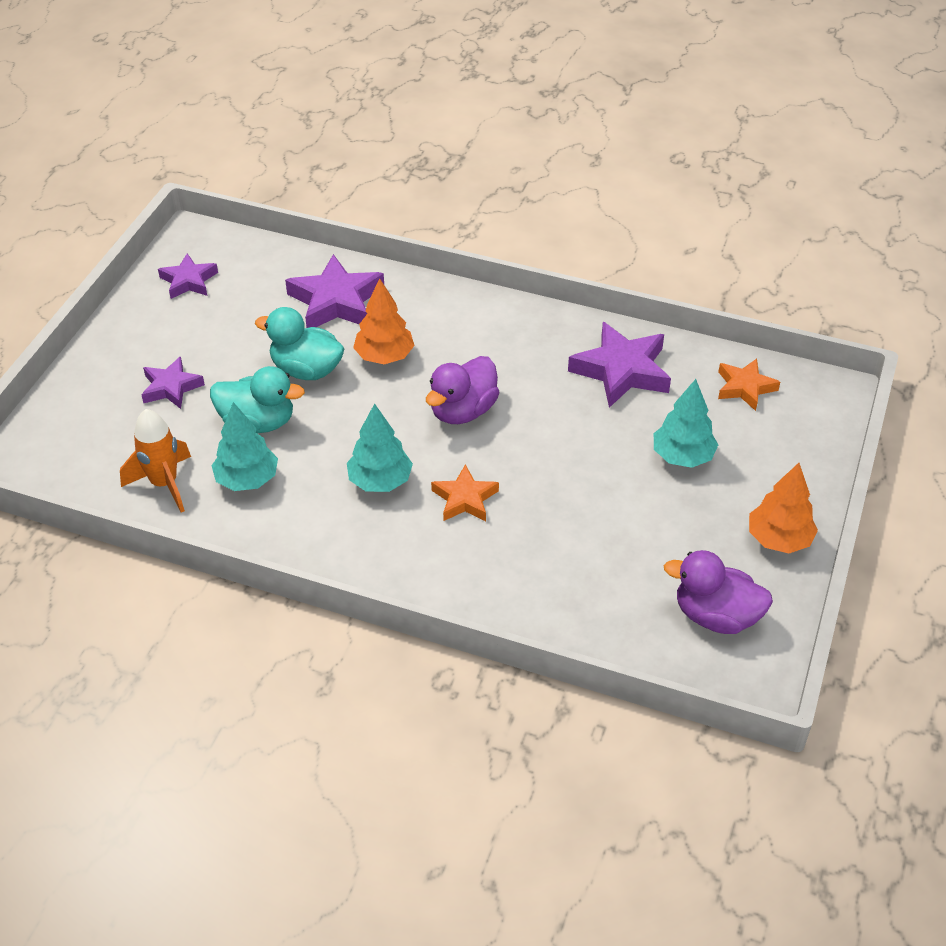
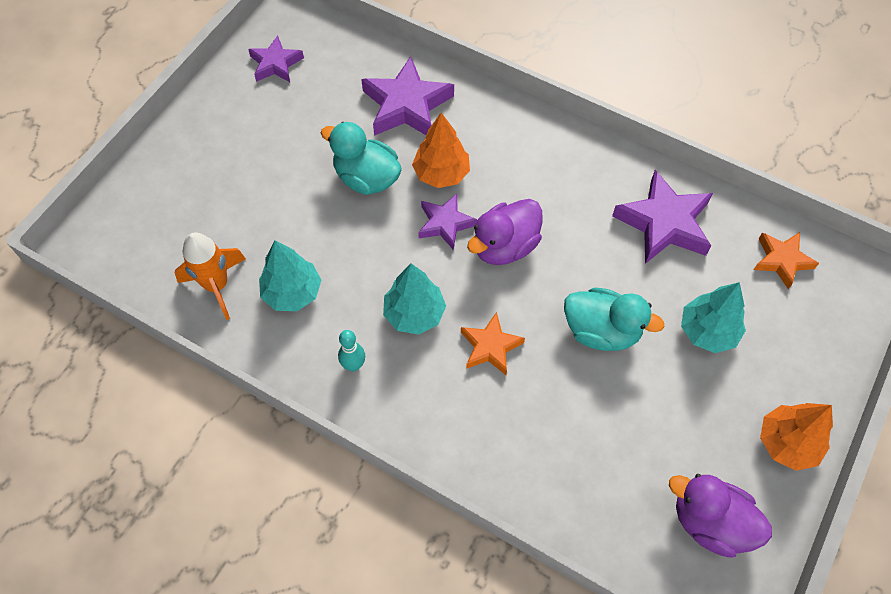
camera: 10 degrees right, 15 degrees up
purple star [141,356,205,409] -> purple star moved to [418,193,477,250]
turquoise duck [210,366,305,433] -> turquoise duck moved to [564,288,665,351]
none -> turquoise bowling pin [338,330,365,371]

